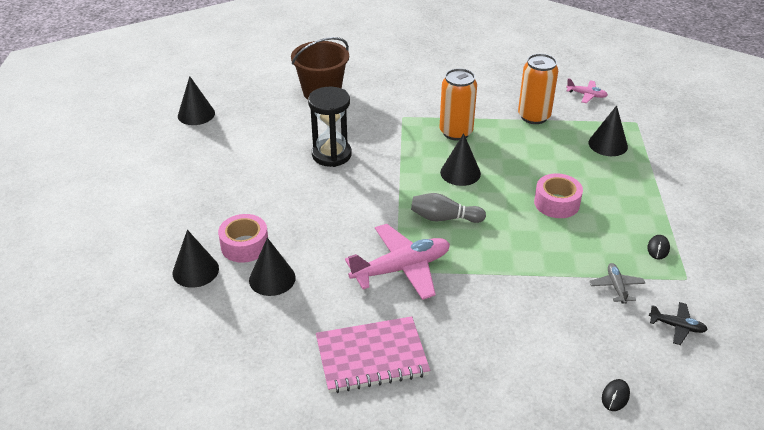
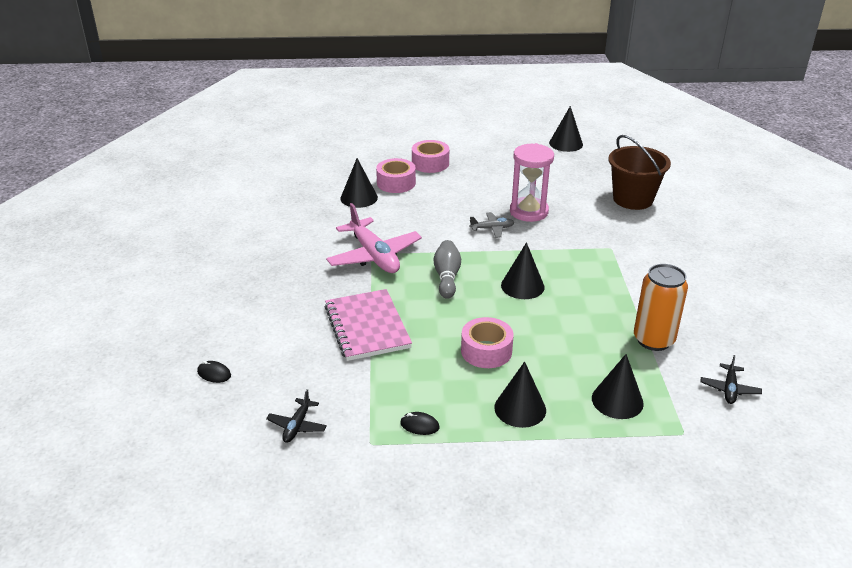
camera: 85 degrees right, 5 degrees down
black cone [172,230,219,288] -> black cone moved to [494,362,546,428]
black hourglass [308,87,352,167] -> pink hourglass [510,143,554,222]
pink notebook [316,316,430,393] -> pink notebook moved to [324,289,412,361]
orange can [440,68,477,141] -> none
pink plane [566,78,608,103] -> black plane [701,355,762,404]
grey plane [589,263,645,304] -> grey plane moved to [469,212,515,238]
none -> pink tape [412,140,449,173]

